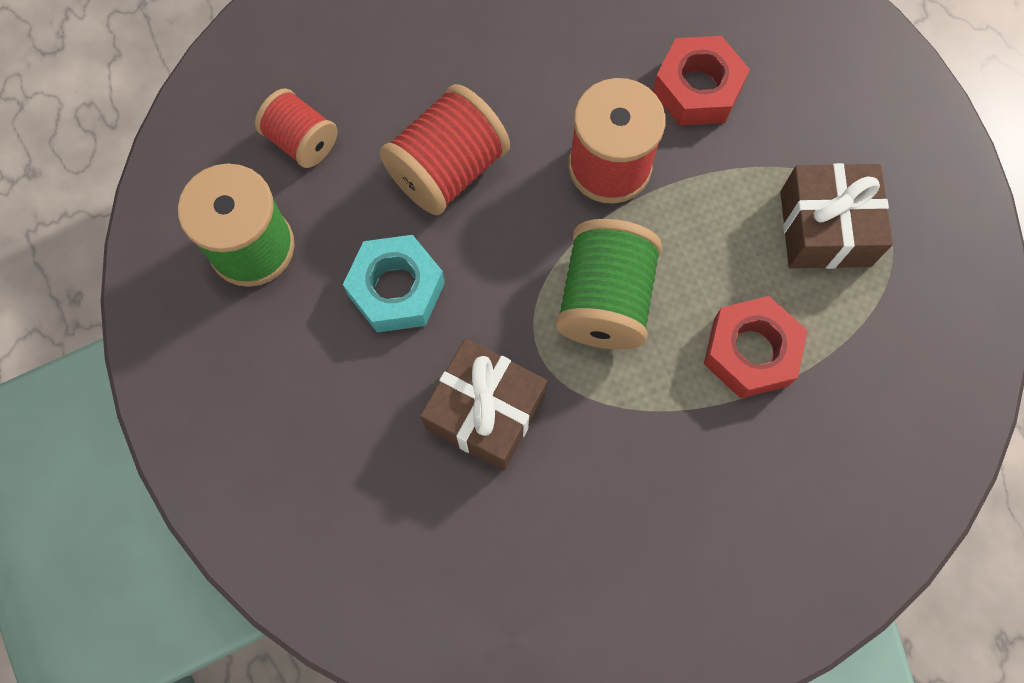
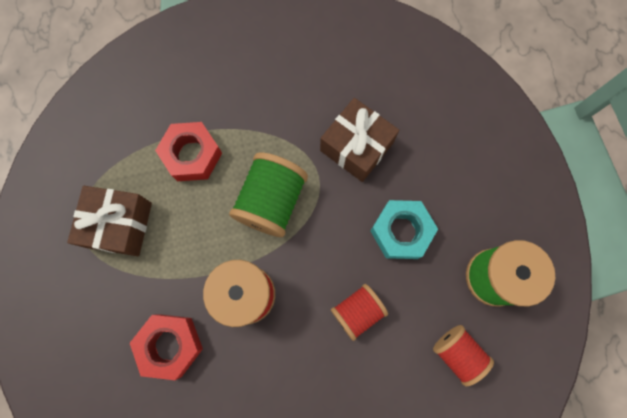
camera: 170 degrees left, 5 degrees up
red spool [380,84,510,215] -> red spool [331,284,388,341], size x0.64

